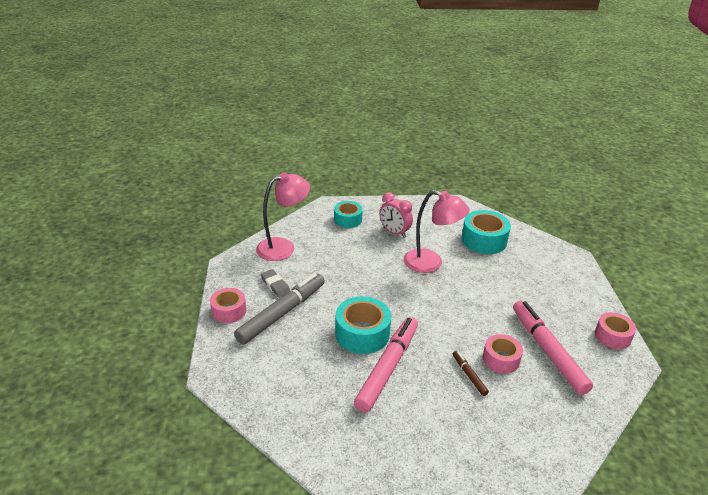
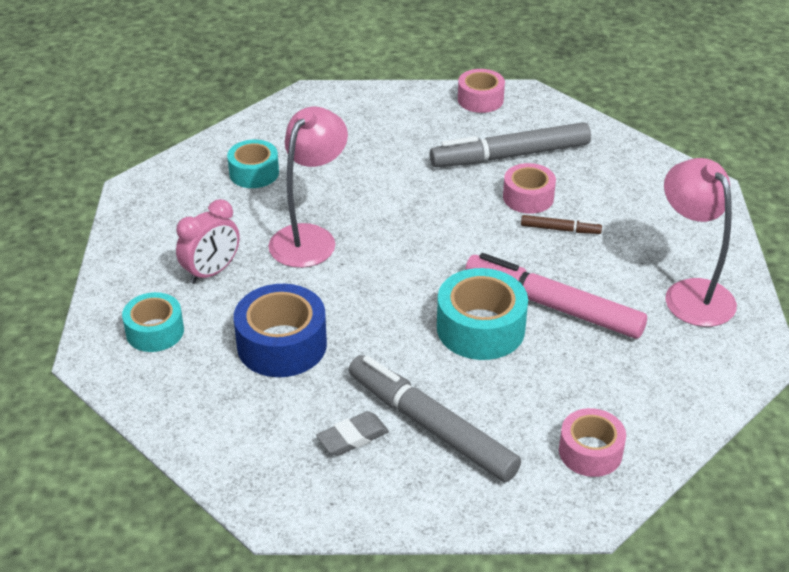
camera: 85 degrees left, 5 degrees up
pink tape [210,288,246,323] -> pink tape moved to [559,408,626,477]
pink lamp [256,173,310,261] -> pink lamp moved to [664,158,737,327]
brown marker [453,351,489,396] -> brown marker turned 150 degrees counterclockwise [521,215,602,234]
turquoise tape [462,210,511,254] -> turquoise tape [227,140,279,188], size x0.65
pink marker [513,300,593,395] -> grey marker [430,122,591,167]
none -> blue tape [234,284,327,377]

